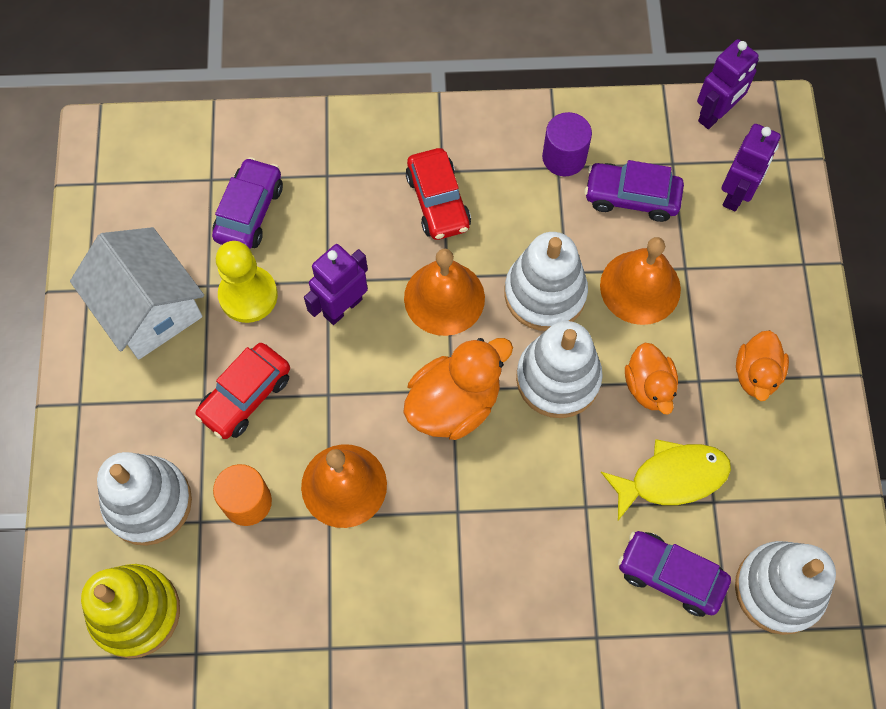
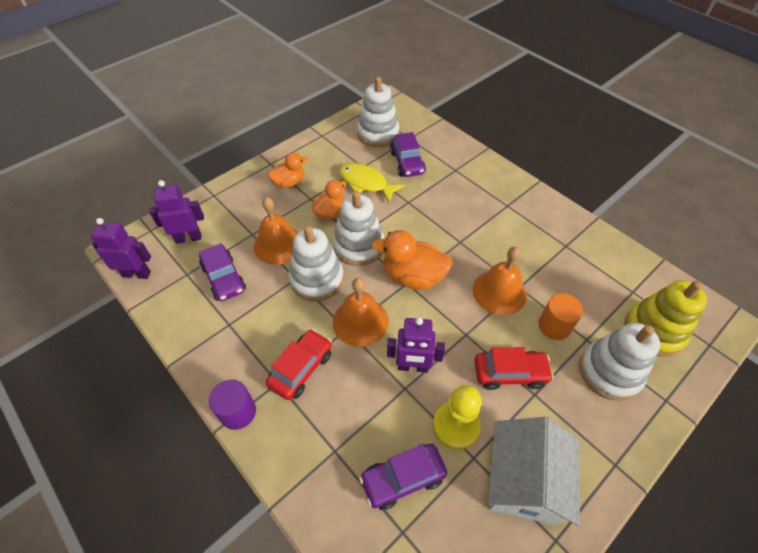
camera: 130 degrees left, 15 degrees down
purple cylinder [542,112,592,176] -> purple cylinder moved to [209,380,256,430]

